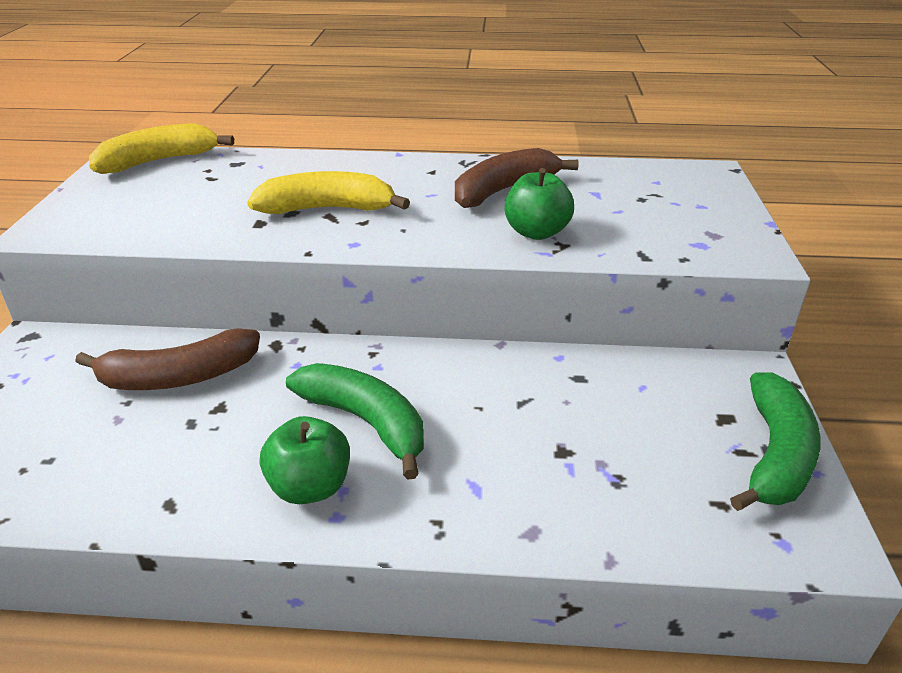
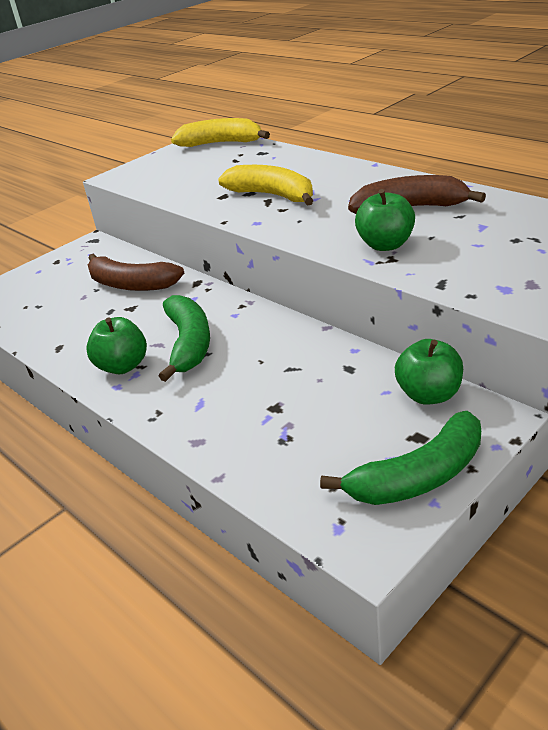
camera: 45 degrees right, 0 degrees up
none -> green apple [395,339,463,405]

